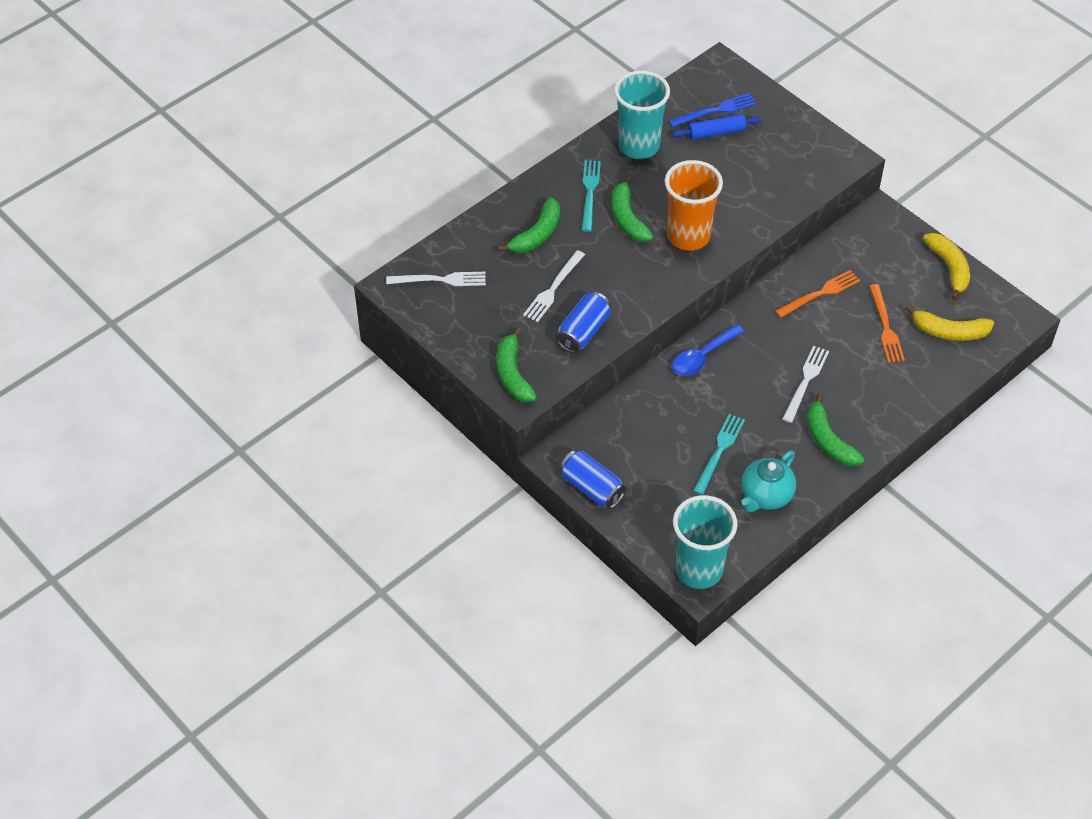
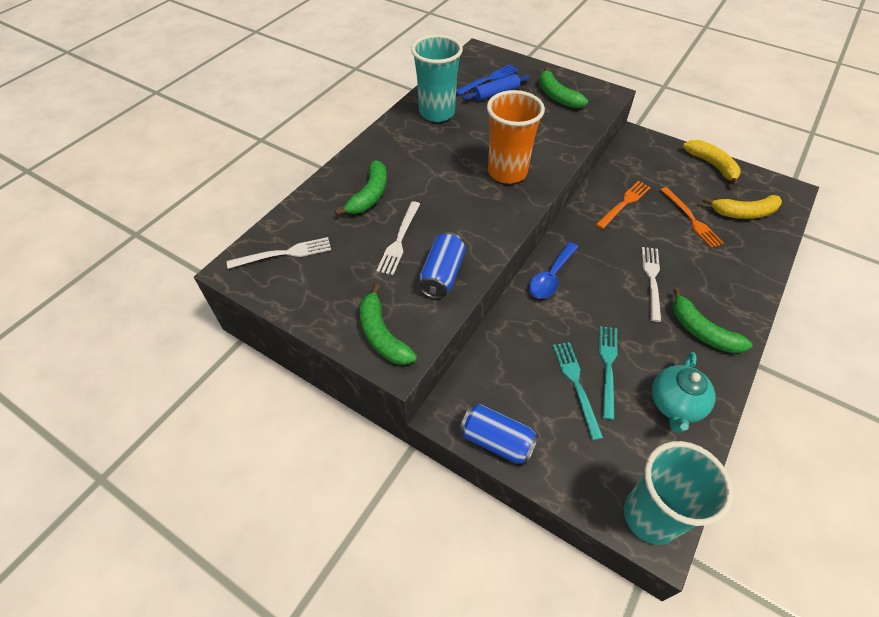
camera: 15 degrees left, 0 degrees up
turquoise fork [582,160,601,232] -> turquoise fork moved to [553,342,603,440]
green banana [612,176,654,242] -> green banana moved to [539,67,588,108]

